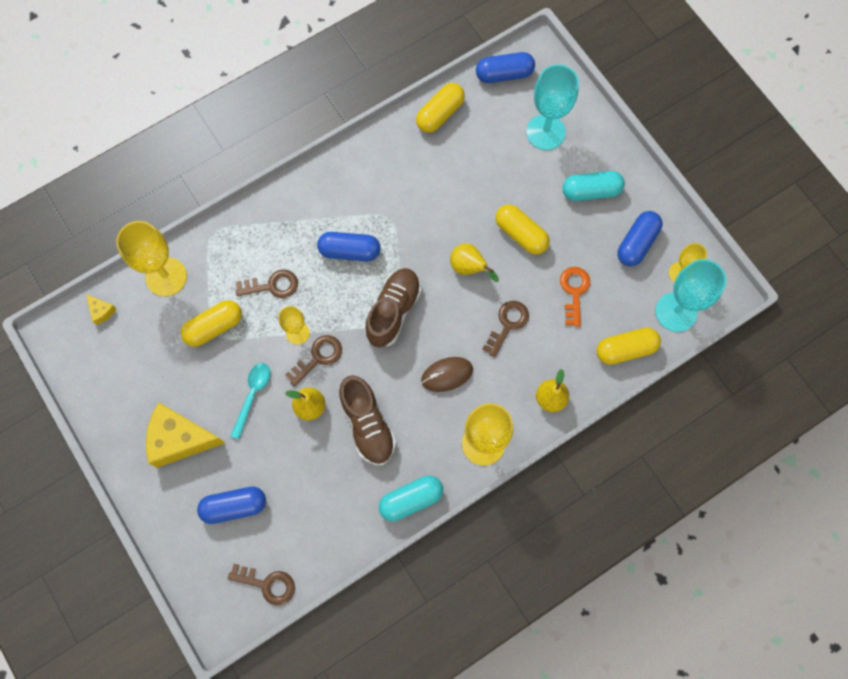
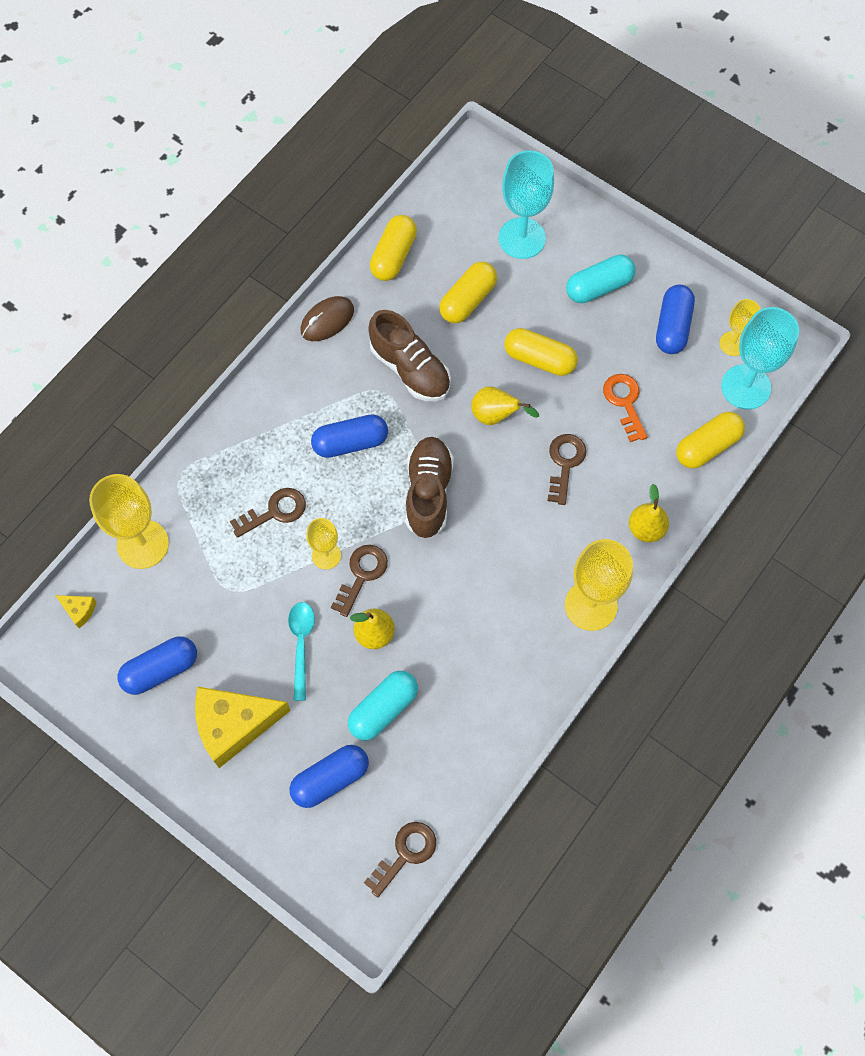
camera: 20 degrees left, 5 degrees down
yellow capsule [181,300,242,347] -> yellow capsule moved to [439,262,497,323]
brown key [228,564,295,606] -> brown key turned 45 degrees counterclockwise [364,822,436,898]
brown shoe [339,375,396,465] -> brown shoe moved to [368,310,451,401]
turquoise capsule [379,476,443,522] -> turquoise capsule moved to [348,671,418,740]
brown mouse [421,357,473,392] -> brown mouse moved to [300,296,354,341]
blue capsule [476,52,535,83] -> blue capsule moved to [118,636,197,695]

